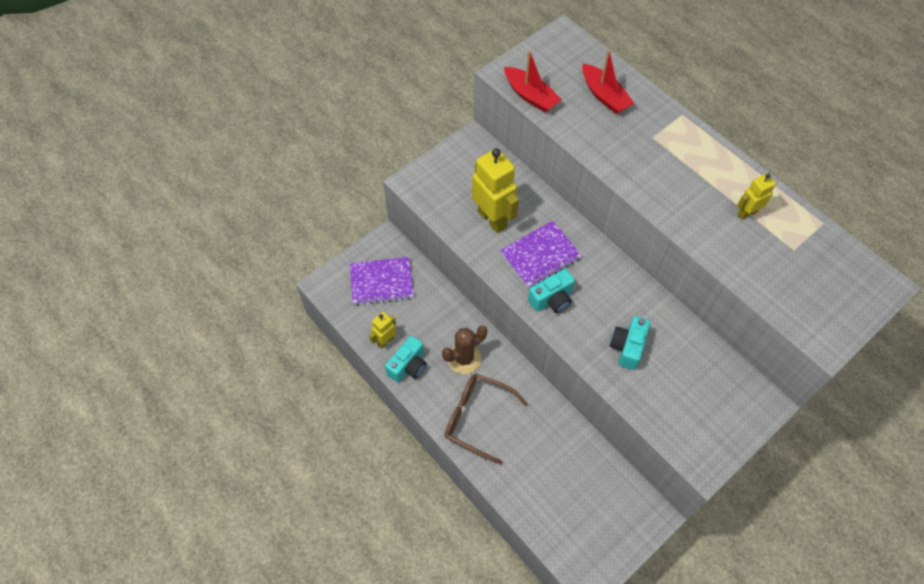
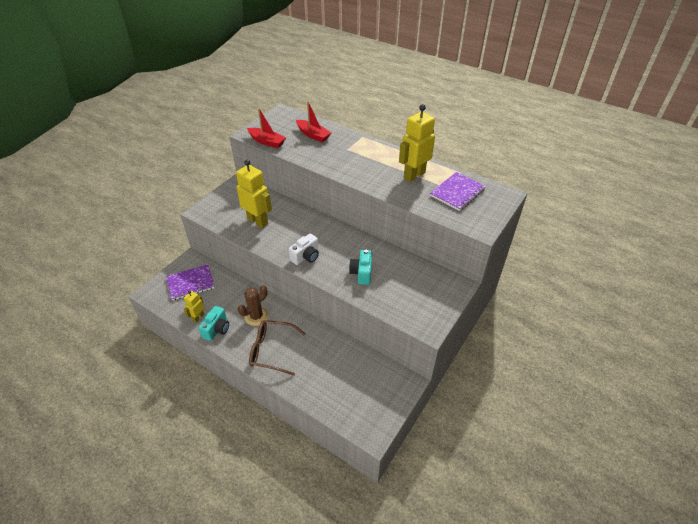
camera: 15 degrees left, 15 degrees down
purple notebook [500,221,582,289] -> purple notebook moved to [430,172,486,211]
turquoise camera [528,269,575,313] -> white camera [289,233,319,265]
yellow robot [737,173,776,220] -> yellow robot [399,104,435,182], size x1.88

